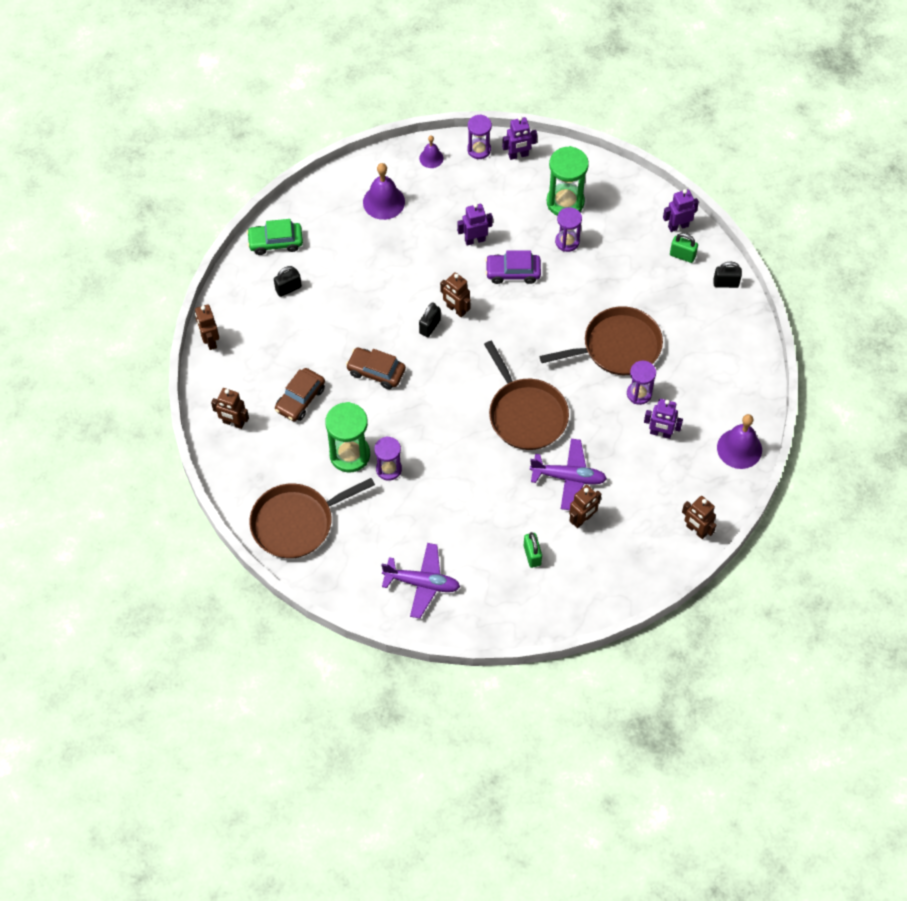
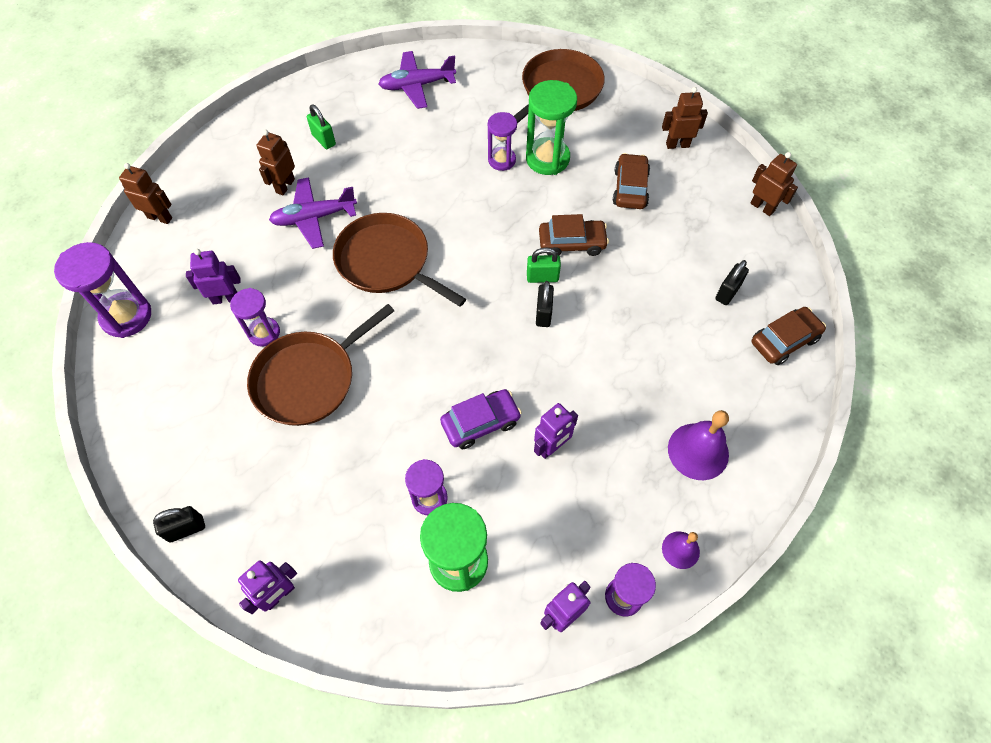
camera: 155 degrees right, 0 degrees up
green car [247,219,303,255] -> brown car [752,307,826,365]
brown robot [440,272,471,318] -> none
green padlock [670,233,698,263] -> green padlock moved to [527,247,561,283]
purple bell [717,414,762,469] -> purple hourglass [54,242,151,338]

